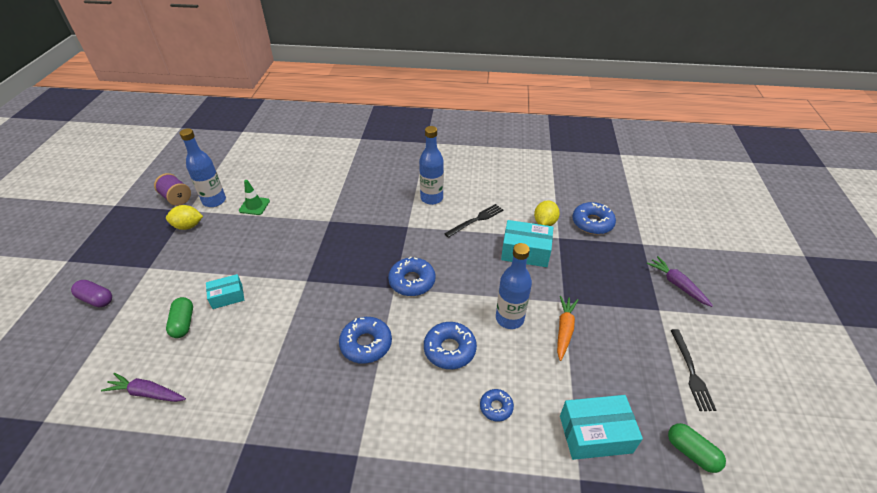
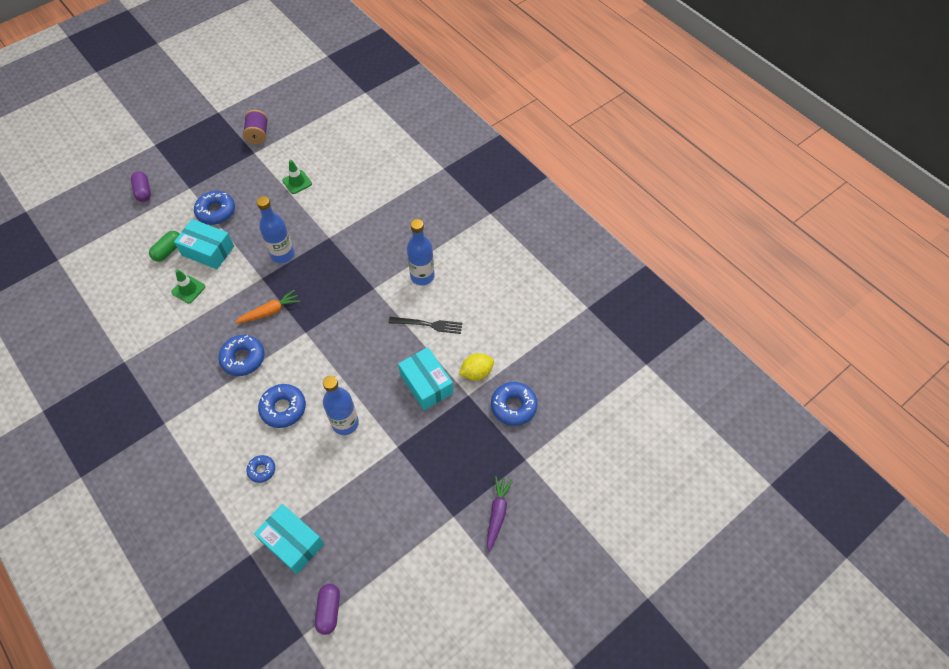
camera: 45 degrees right, 15 degrees up
purple carrot [101,373,186,402] -> none
yellow lemon [166,205,203,230] -> none
blue bottle [180,128,226,207] -> blue bottle moved to [257,196,294,263]
turquoise box [206,274,244,309] -> turquoise box [174,219,234,269], size x1.62
blue donut [388,257,435,296] -> blue donut moved to [194,191,235,225]
orange carrot [557,296,578,361] -> orange carrot moved to [235,290,300,324]
green capsule [668,423,726,473] -> purple capsule [315,584,340,635]
black fork [671,329,716,411] -> none
none -> green traffic cone [171,269,205,303]

